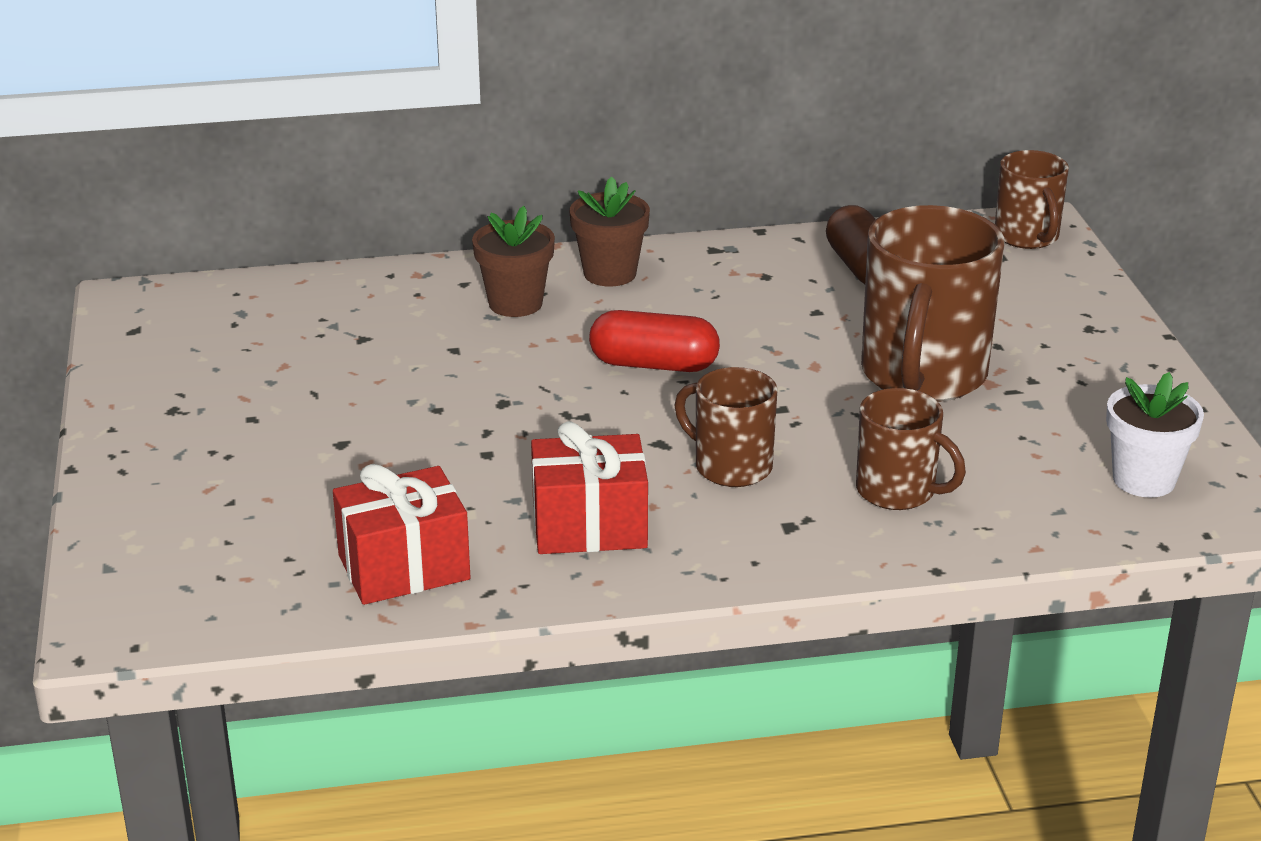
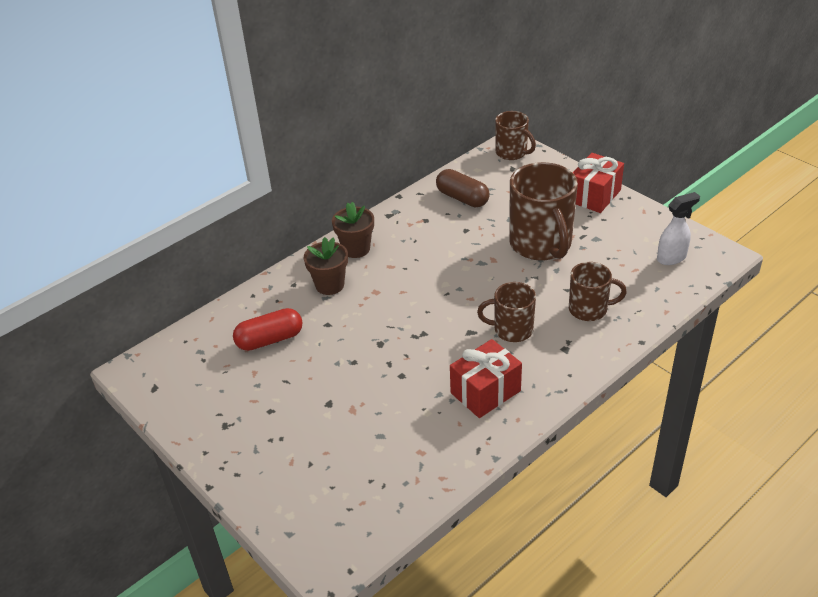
camera: 30 degrees left, 10 degrees up
red gift [333,464,471,605] -> red gift moved to [573,153,624,213]
red capsule [589,310,720,372] -> red capsule moved to [233,308,303,351]
white flower pot [1106,372,1204,498] -> white spray bottle [657,192,700,265]

